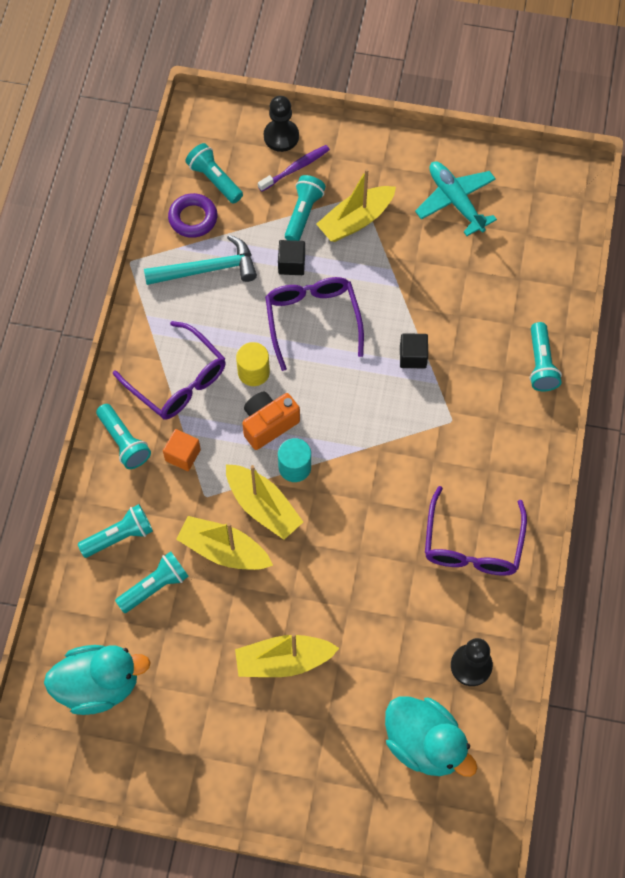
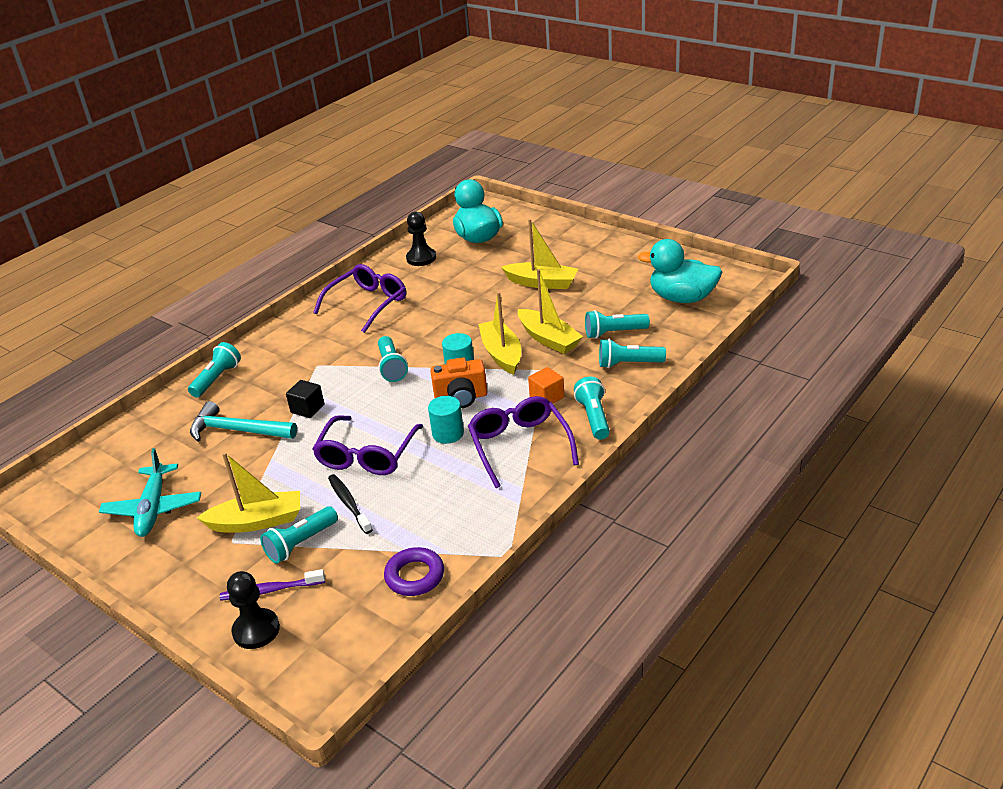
camera: 150 degrees left, 30 degrees down
turquoise hammer [144,235,257,285] -> turquoise hammer moved to [190,401,297,442]
turquoise flashlight [185,143,243,204] -> turquoise flashlight moved to [378,336,408,382]
yellow cylinder [236,342,270,386] -> turquoise cylinder [428,396,464,444]
black cube [278,240,305,275] -> black toothbrush [328,474,372,534]

